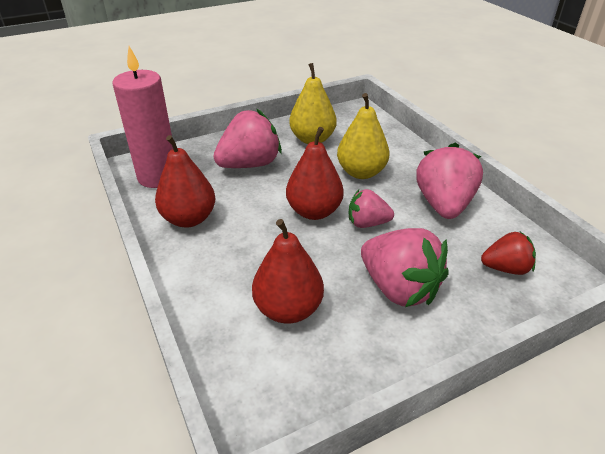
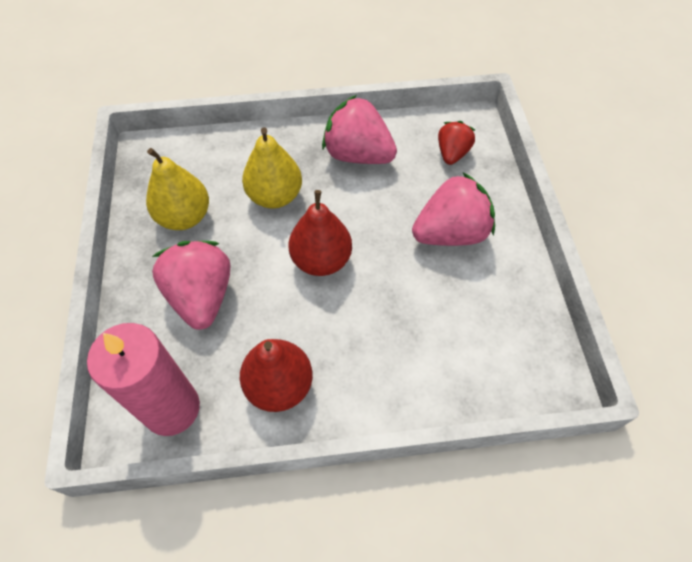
camera: 70 degrees left, 20 degrees up
red pear [252,219,324,323] -> none
pink strawberry [349,189,394,228] -> none

